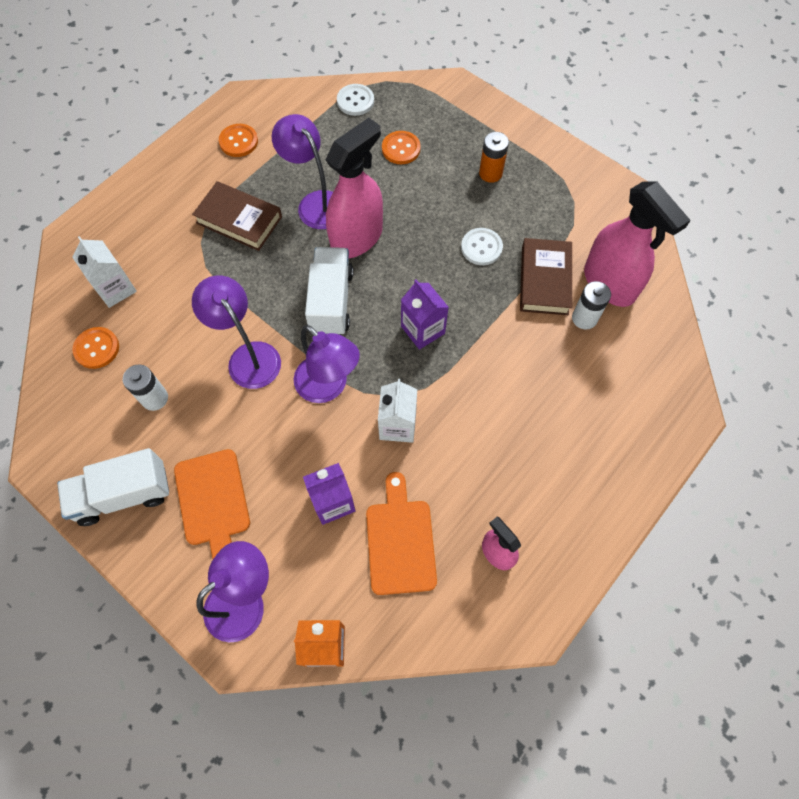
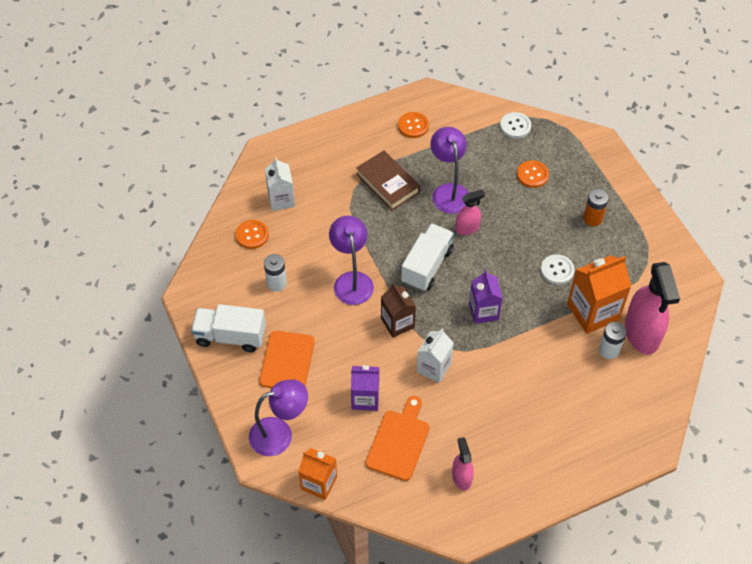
camera: 25 degrees right, 10 degrees down
purple lamp [294,325,360,403] -> brown carton [381,283,416,338]
pink spray bottle [325,118,383,258] -> pink spray bottle [455,189,485,235], size x0.52
brown book [520,238,572,315] -> orange carton [567,255,631,334]

